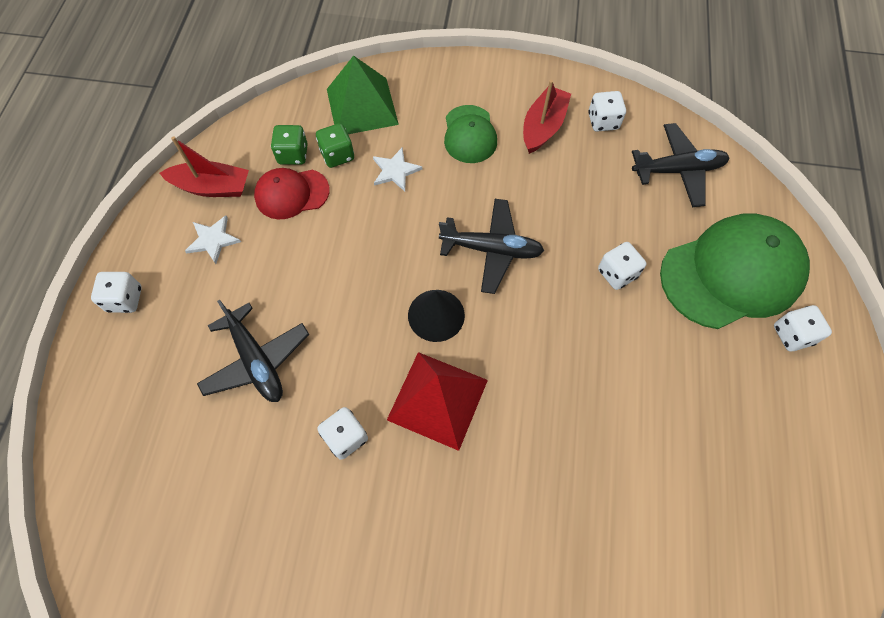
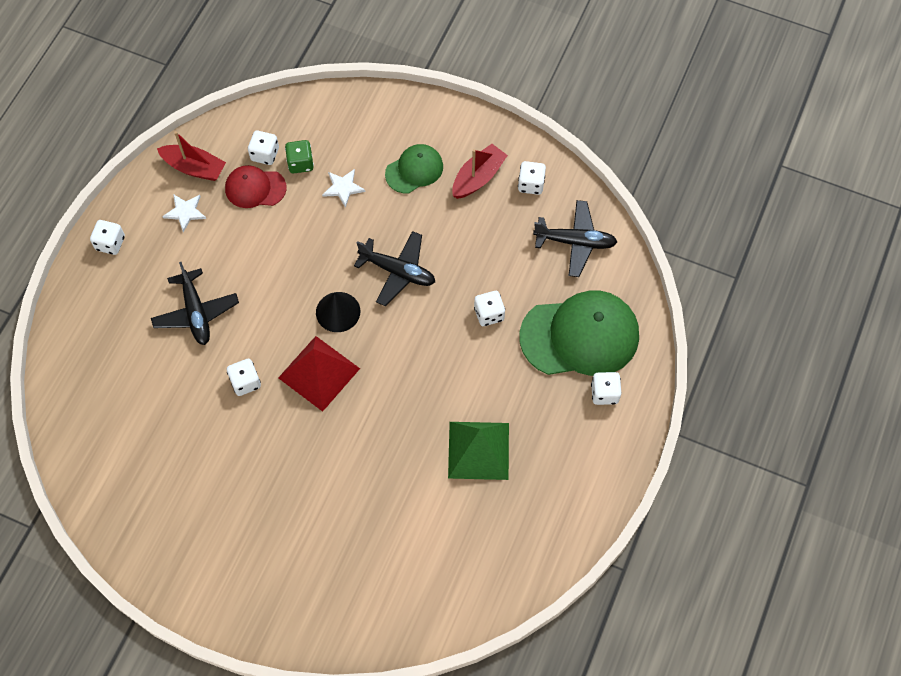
camera: 15 degrees right, 0 degrees up
green dice [271,125,308,165] -> white dice [248,131,279,165]
green pyramid [327,55,399,134] -> green pyramid moved to [448,422,509,480]
green cap [444,105,497,163] -> green cap turned 135 degrees counterclockwise [385,144,443,193]

